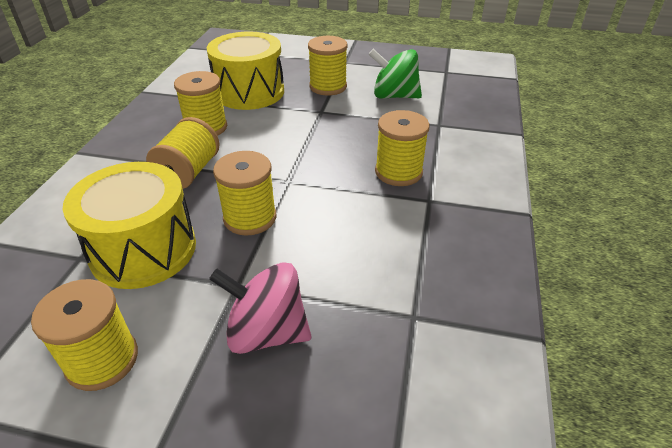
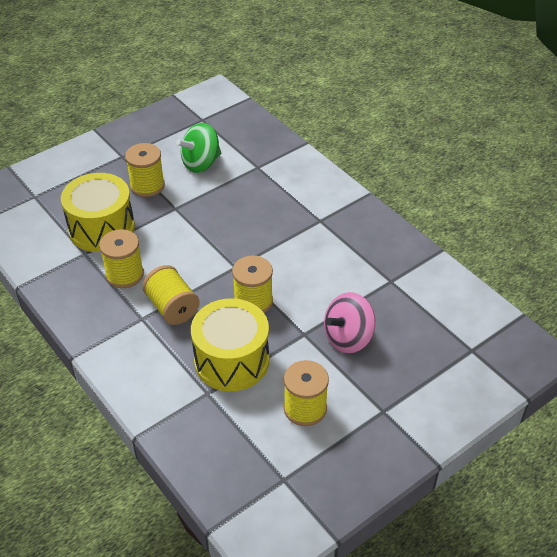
camera: 50 degrees left, 5 degrees up
yellow spool [375,110,430,186] -> none

